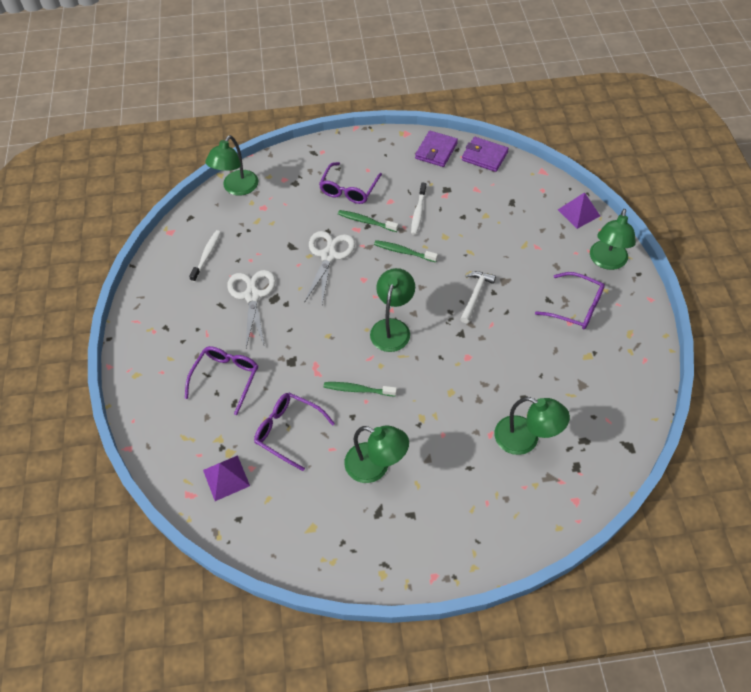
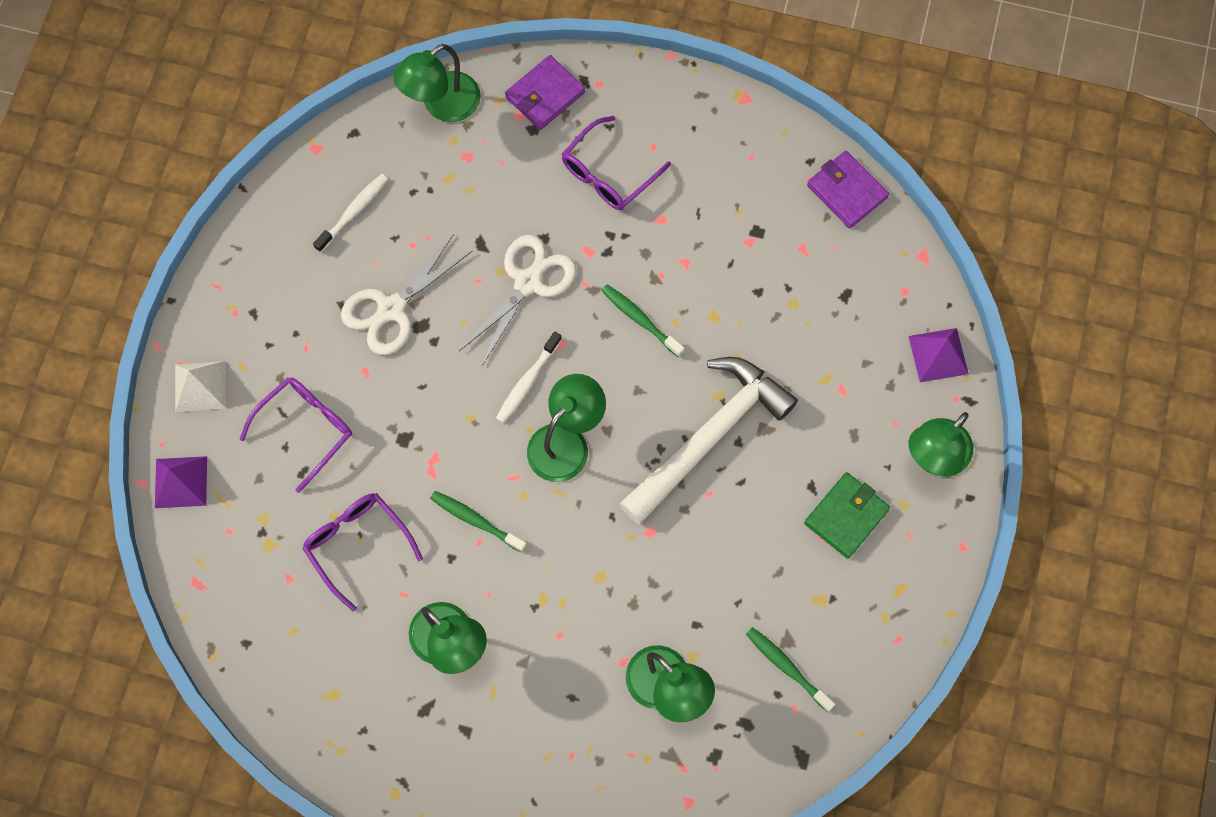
camera: 20 degrees right, 15 degrees up
purple pyramid [203,455,250,501] -> purple pyramid moved to [155,456,207,508]
white scissors [227,270,276,348] -> white scissors turned 150 degrees counterclockwise [341,234,472,355]
green toothbrush [338,210,398,232] -> green toothbrush moved to [746,627,835,712]
white toothbrush [411,183,426,235] -> white toothbrush moved to [496,331,562,423]
purple wallet [415,131,458,167] -> purple wallet moved to [505,55,585,130]
white hammer [460,271,496,323] -> white hammer [619,357,798,524], size x2.05
purple glasses [535,272,605,330] -> green wallet [804,472,890,559]
none -> white pyramid [175,361,226,412]

